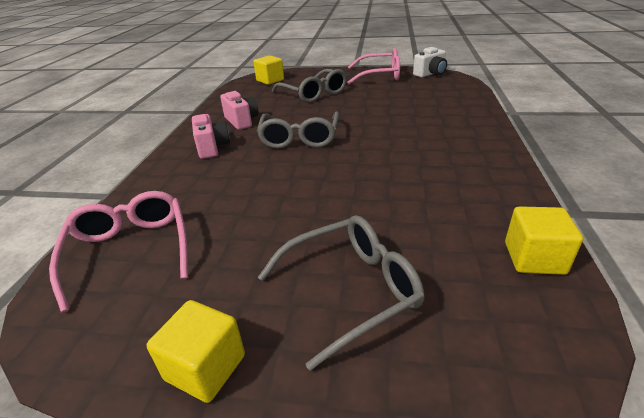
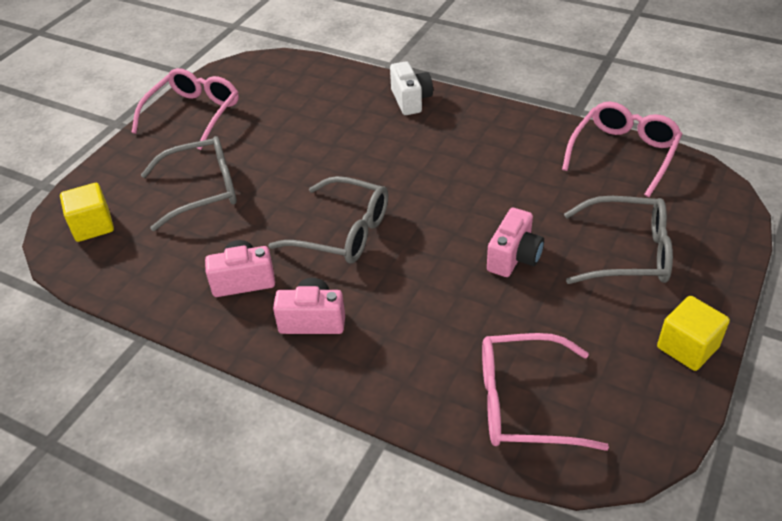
camera: 70 degrees left, 10 degrees up
grey glasses [258,215,425,371] -> grey glasses turned 105 degrees clockwise [564,196,673,284]
white camera [413,47,447,78] -> white camera moved to [390,61,433,115]
yellow cube [505,206,583,275] -> pink glasses [562,102,682,197]
none -> pink camera [487,208,544,277]

